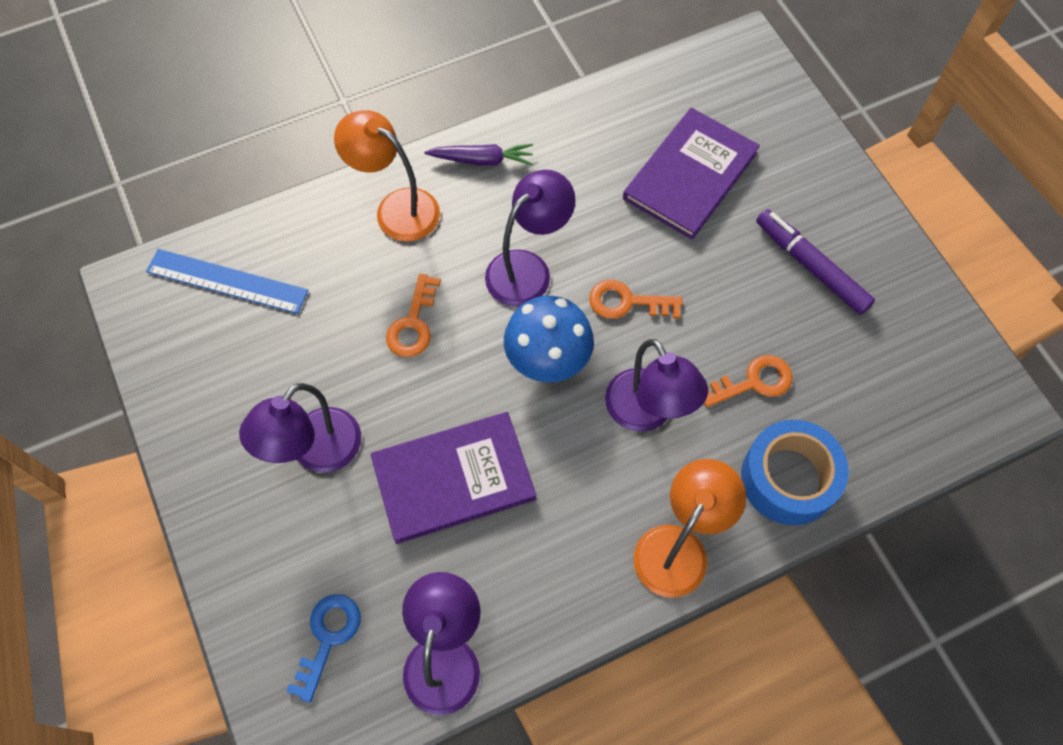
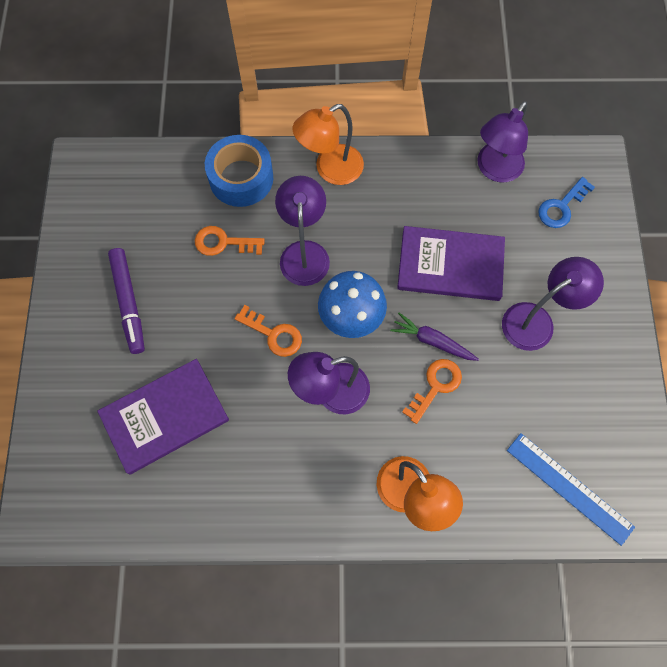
camera: 155 degrees left, 5 degrees up
purple carrot [424,144,533,166] -> purple carrot moved to [390,313,479,361]

